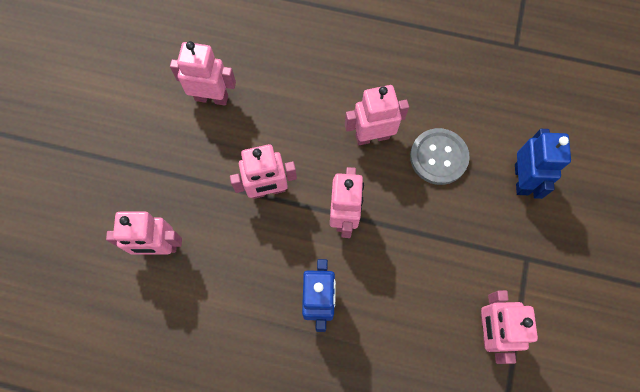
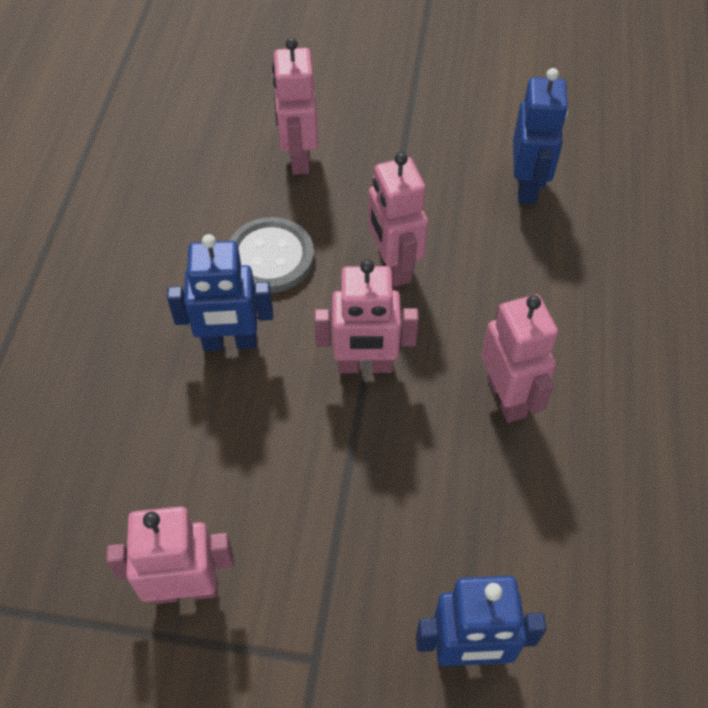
camera: 85 degrees right, 15 degrees down
pink robot [170,41,236,106] -> blue robot [513,68,568,204]
grey button [410,128,470,185] -> grey button moved to [229,217,314,293]

